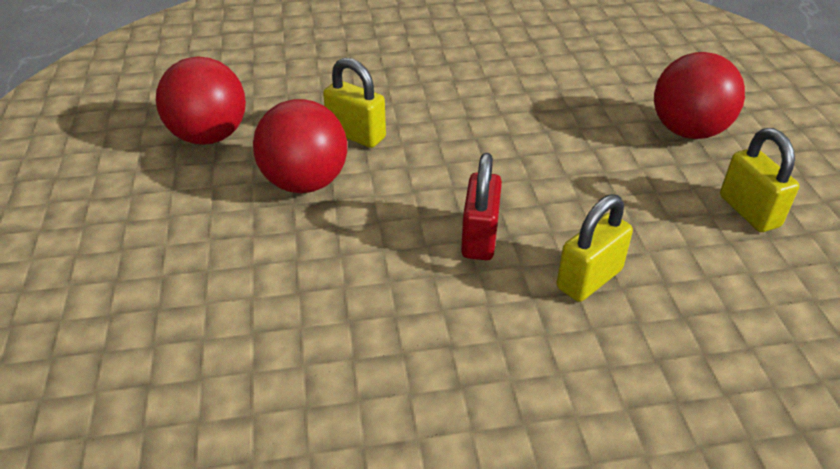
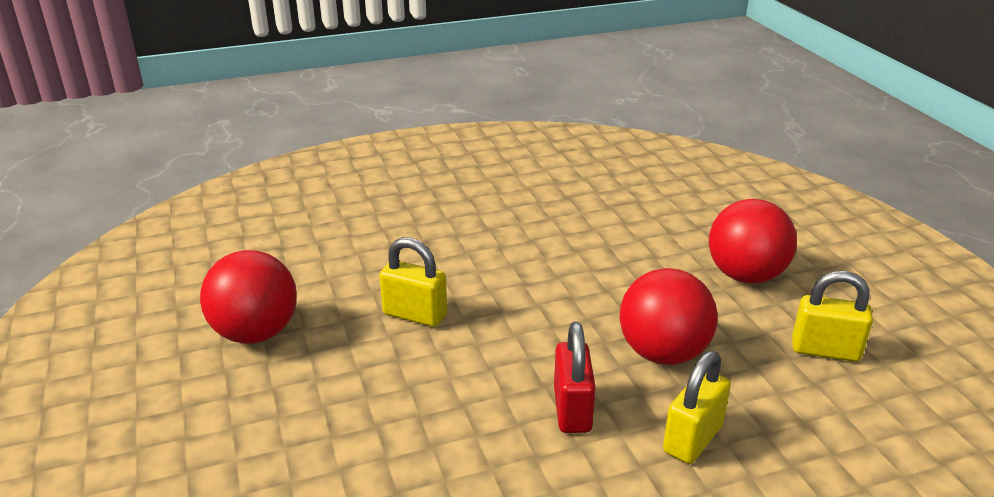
camera: 10 degrees left, 10 degrees down
red ball [253,99,347,193] -> red ball moved to [620,268,718,365]
yellow padlock [720,128,799,232] -> yellow padlock turned 45 degrees counterclockwise [792,271,873,362]

